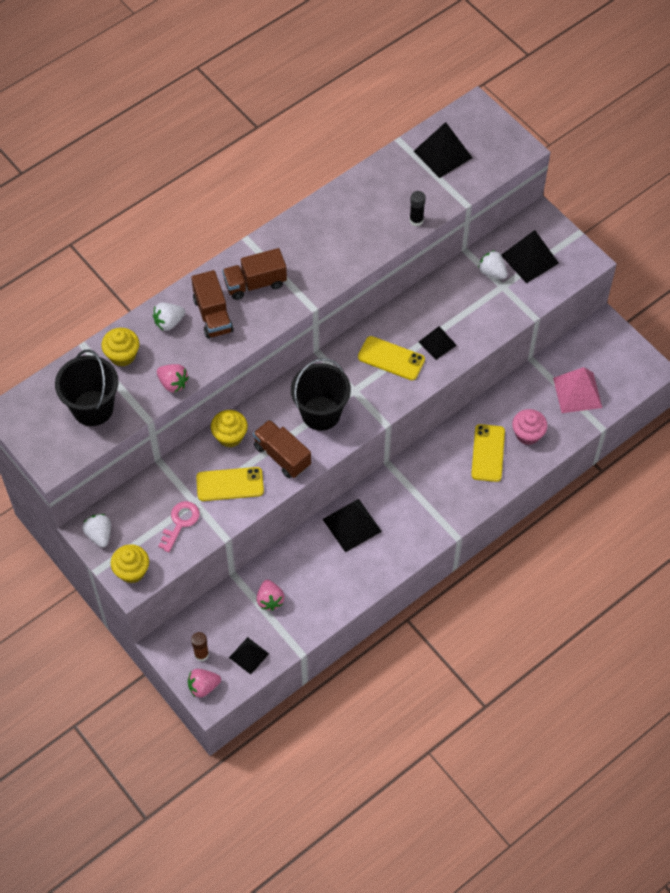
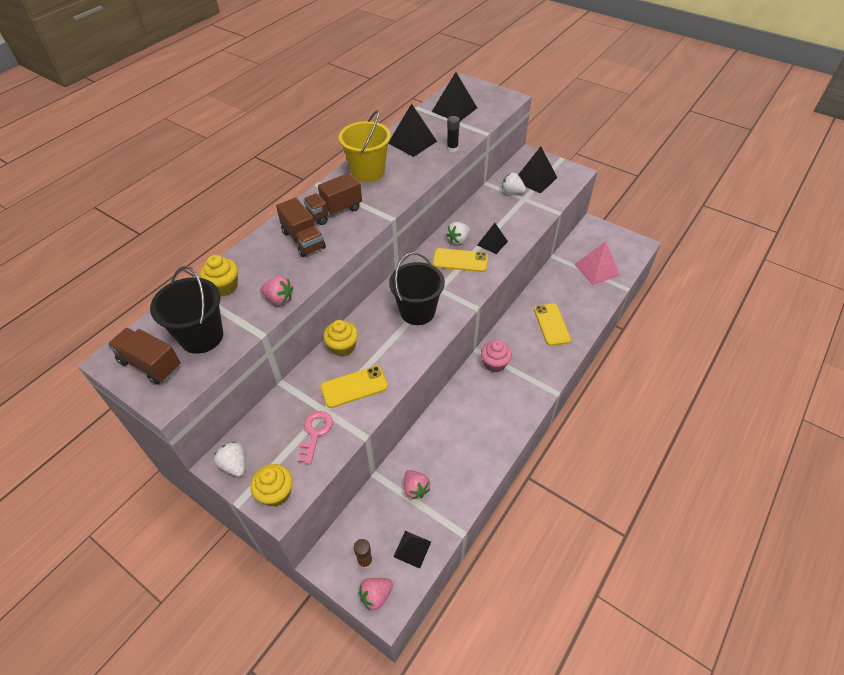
camera: 15 degrees left, 10 degrees down
white strawberry [153,303,185,331] -> white strawberry moved to [446,222,470,245]
brown truck [253,419,311,478] -> brown truck moved to [108,328,180,385]
black pyramid [323,499,382,552] -> black pyramid moved to [388,104,437,157]
pink cupcake [512,409,548,445] -> pink cupcake moved to [481,340,512,373]
none -> yellow bucket [339,110,391,182]

